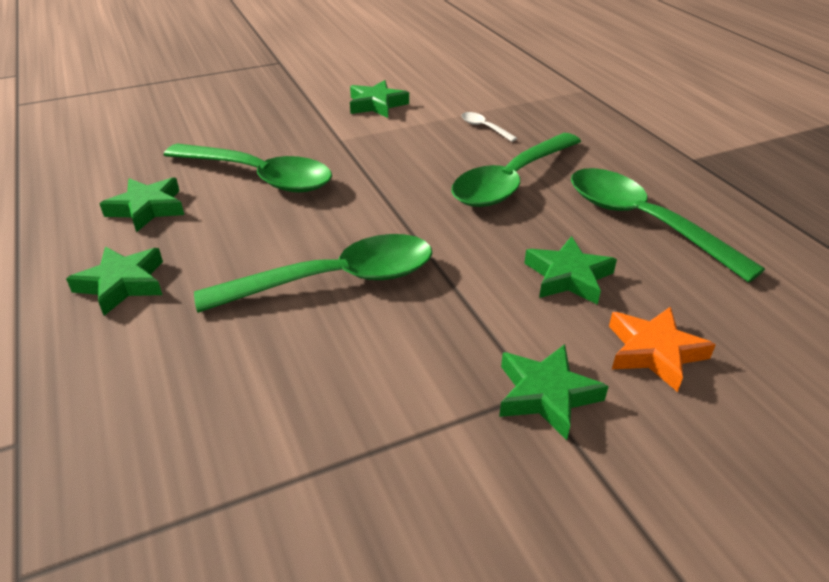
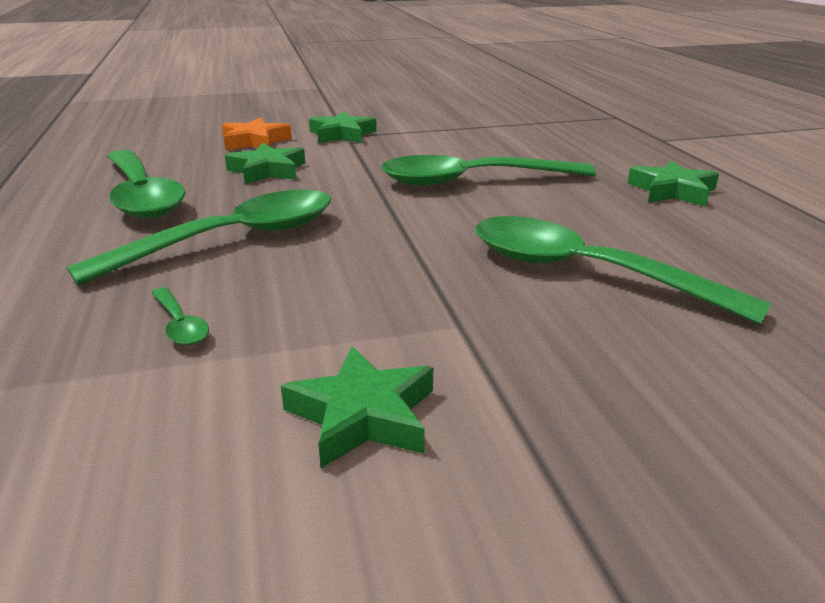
camera: 170 degrees left, 10 degrees down
green star [100,177,184,232] -> none
white spoon [461,112,517,142] -> green spoon [152,287,209,345]

